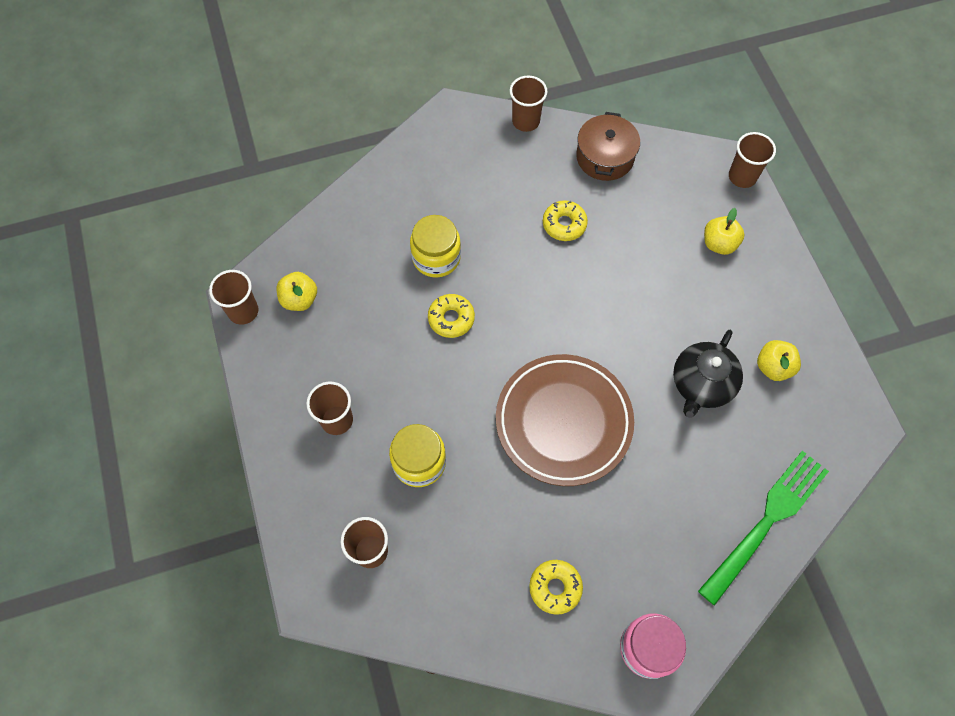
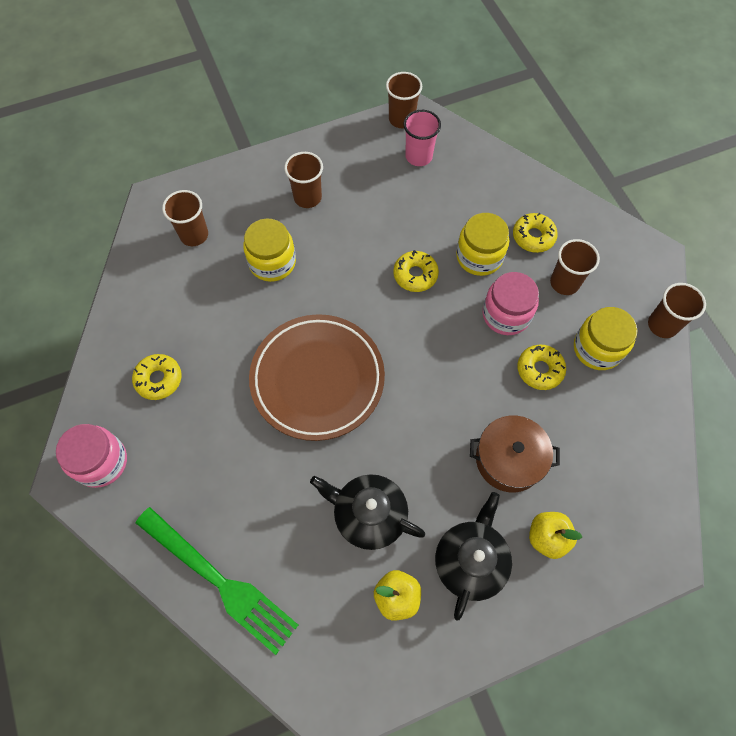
camera: 85 degrees right, 0 degrees up
yellow apple [276,272,317,311] -> pink cup [403,110,441,166]
brown pot [576,112,640,181] -> brown pot moved to [470,416,560,492]
brown cup [729,132,776,188] -> brown cup moved to [550,239,600,295]
none -> black teapot [435,492,512,621]
none -> pink jar [482,272,539,335]
none -> yellow donut [513,213,558,253]
none -> yellow jar [574,307,638,370]

